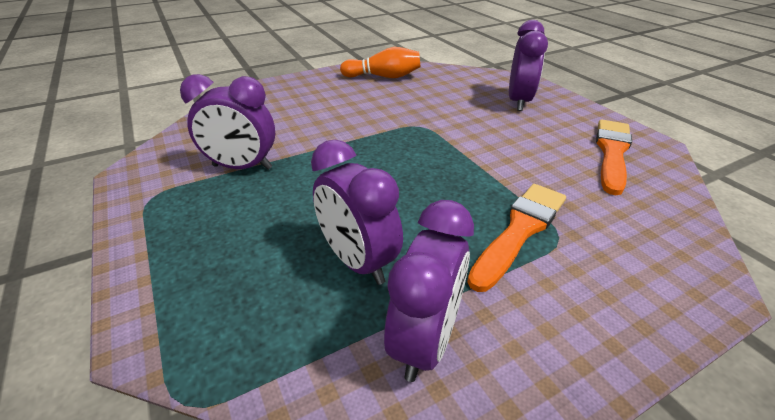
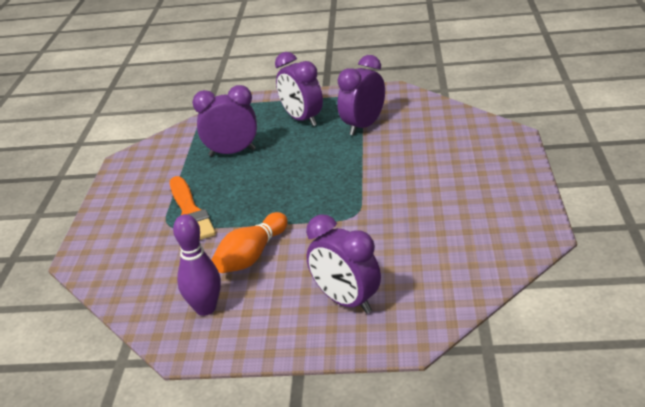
camera: 125 degrees right, 5 degrees down
orange bowling pin [340,47,421,78] -> orange bowling pin moved to [211,212,288,273]
purple clock [384,200,474,382] -> purple clock moved to [275,52,323,126]
orange brush [596,119,632,195] -> purple bowling pin [173,214,221,316]

